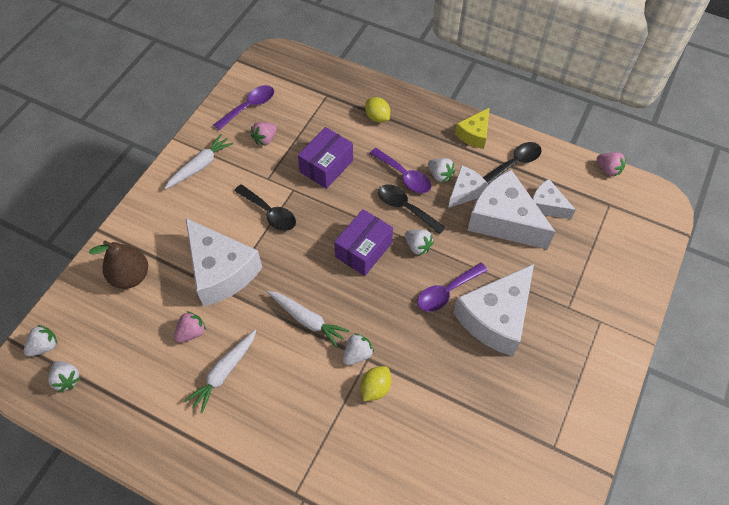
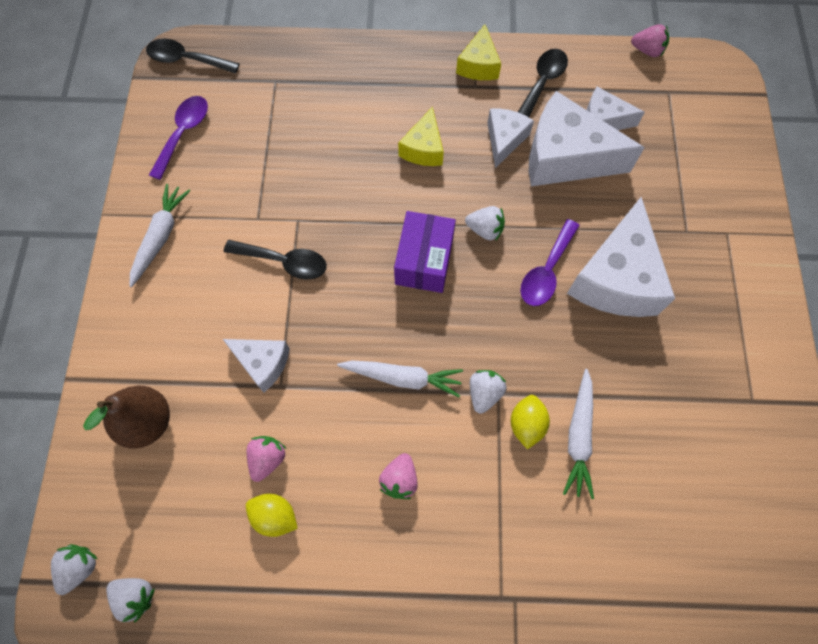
camera: 25 degrees left, 10 degrees up
white carrot [184,330,256,413] -> white carrot moved to [563,369,594,499]
white cheese [186,218,262,306] -> white cheese [223,339,290,392], size x0.54
pink strawberry [251,122,277,146] -> pink strawberry moved to [379,453,418,499]
purple box [298,127,353,189] -> none
yellow lemon [365,97,390,122] -> yellow lemon moved to [246,494,298,537]
purple spoon [370,148,431,193] -> yellow cheese [398,107,444,166]
black spoon [378,184,446,235] -> black spoon moved to [146,39,240,74]
white strawberry [428,158,455,182] -> none

